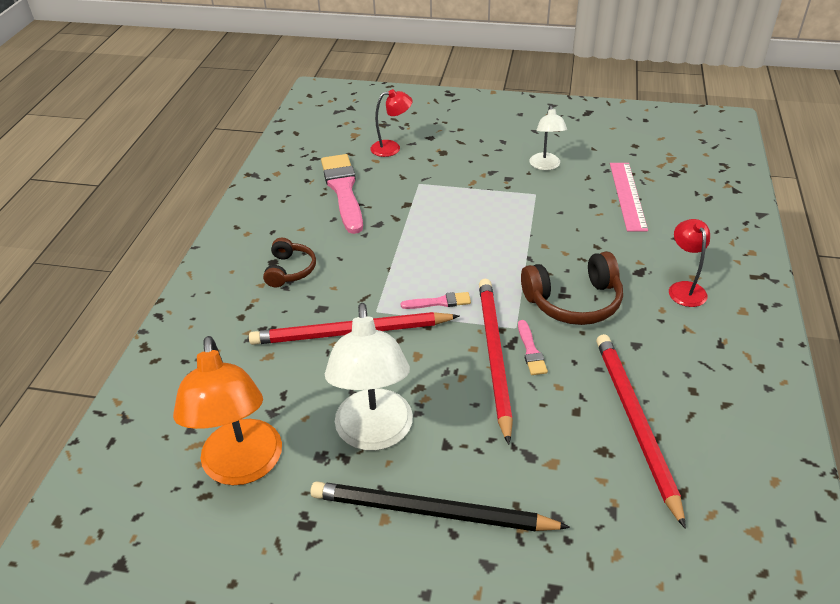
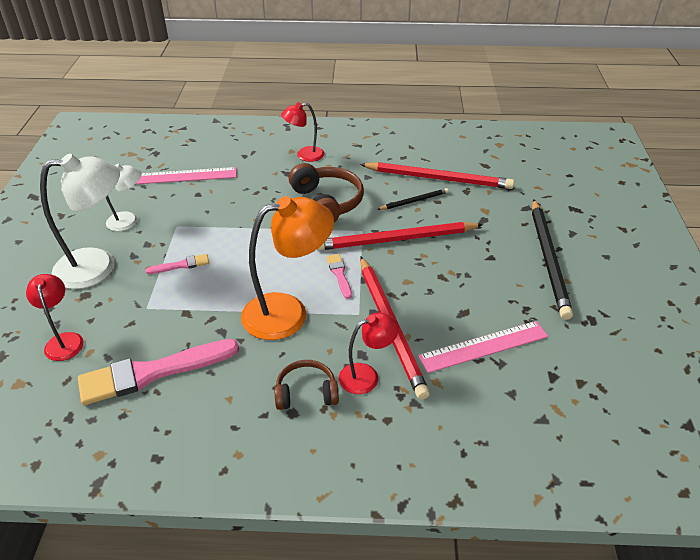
camera: 100 degrees left, 0 degrees up
orange lamp [173,336,282,485] -> orange lamp moved to [241,196,334,340]
white lamp [325,303,413,451] -> white lamp moved to [40,154,120,289]
pink brush [518,320,548,375] -> pink brush moved to [145,254,209,274]
red pencil [596,334,686,529] -> red pencil turned 150 degrees counterclockwise [360,162,514,189]
none -> red lamp [339,313,399,394]
none -> black pencil [377,188,449,210]
none -> pink ruler [418,321,548,373]

